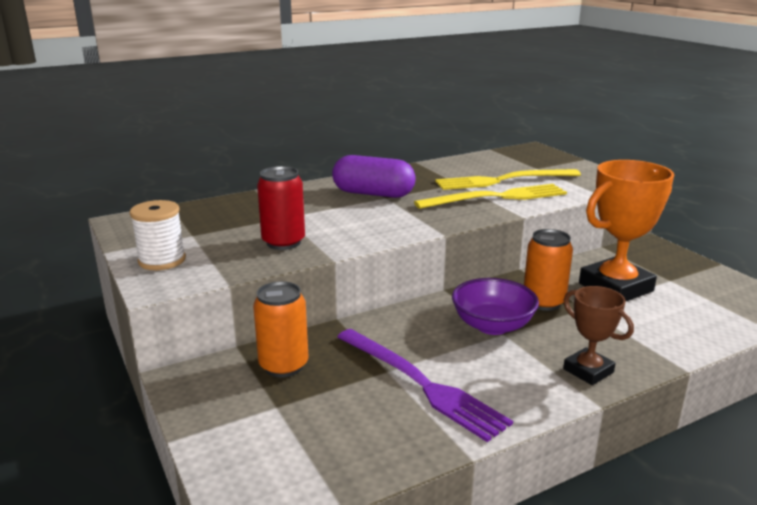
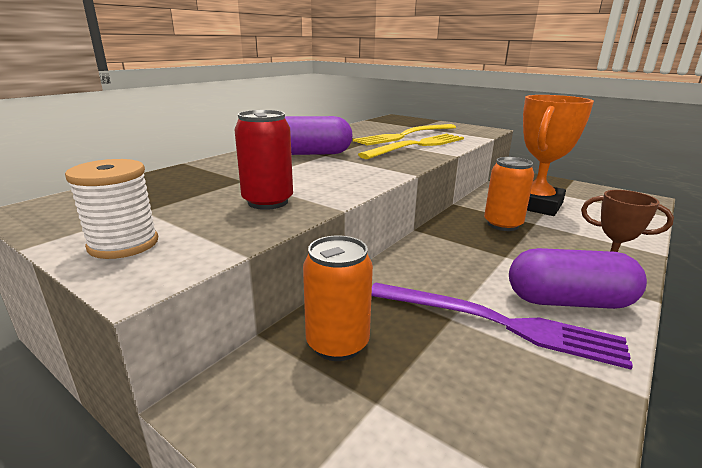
camera: 25 degrees left, 0 degrees up
purple bowl [452,278,539,335] -> none
none -> purple capsule [509,248,647,309]

